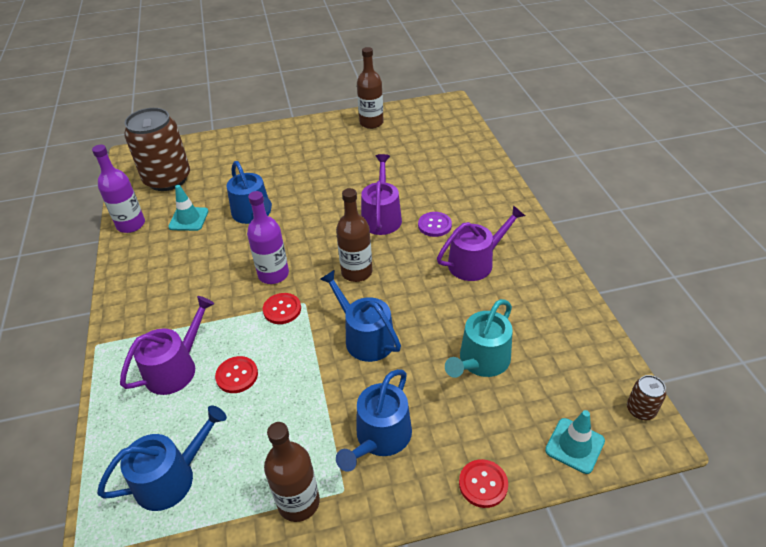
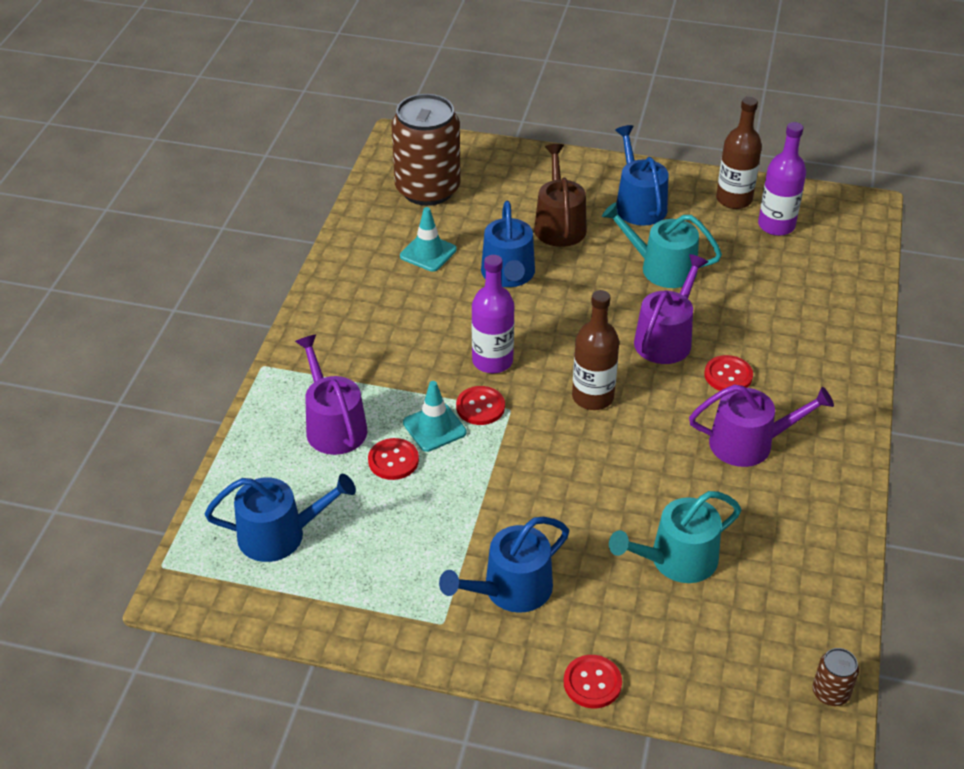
camera: 25 degrees right, 0 degrees up
purple bottle [92,145,145,233] -> purple bottle moved to [758,122,806,236]
purple watering can [120,296,215,395] -> purple watering can turned 90 degrees counterclockwise [295,335,367,455]
brown bottle [264,422,320,522] -> none
blue watering can [320,270,401,362] -> blue watering can moved to [615,125,668,226]
purple button [418,212,452,237] -> red button [704,355,753,391]
turquoise traffic cone [545,410,605,474] -> turquoise traffic cone moved to [403,381,467,452]
none -> brown watering can [534,144,587,247]
none -> turquoise watering can [602,202,722,288]

